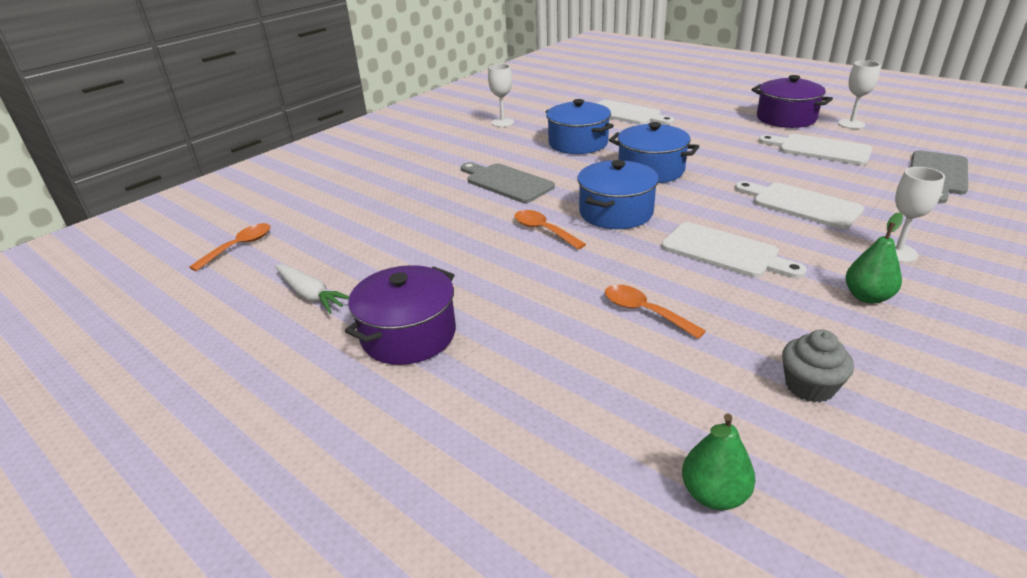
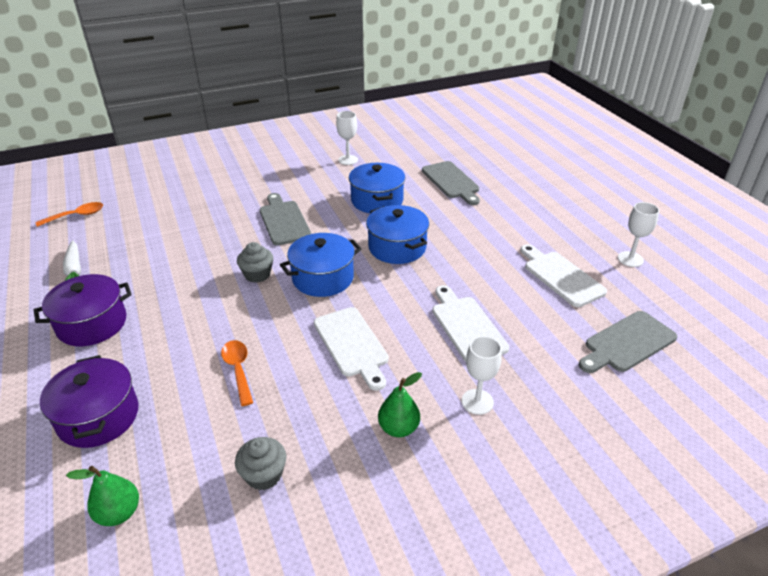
camera: 25 degrees right, 5 degrees up
orange spoon [514,210,586,249] -> grey cupcake [237,242,273,283]
white cutting board [597,100,675,125] -> grey cutting board [422,161,480,205]
purple pot [752,75,833,128] -> purple pot moved to [40,355,139,448]

